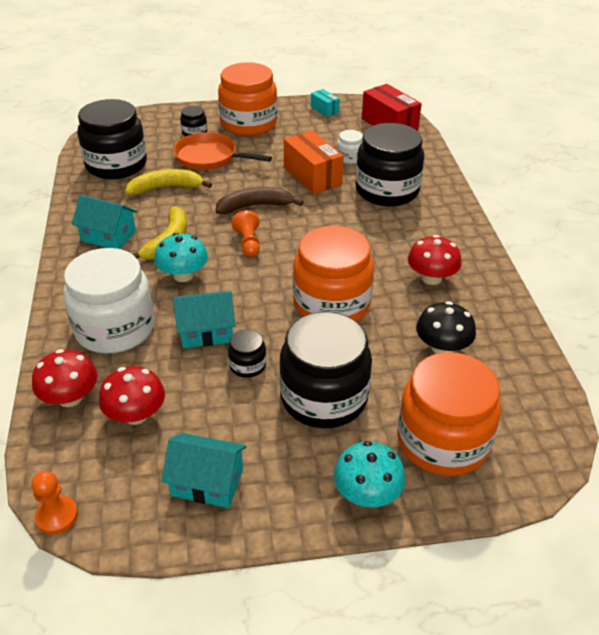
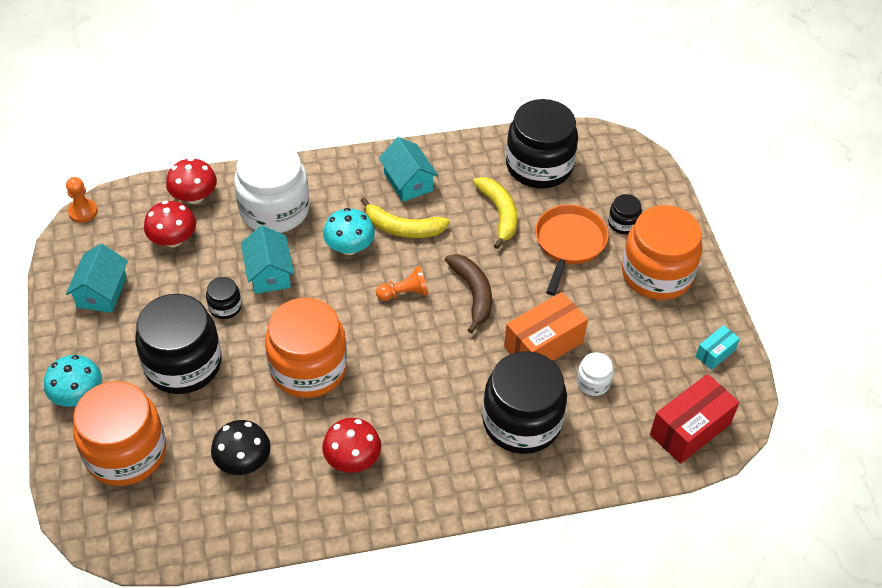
camera: 85 degrees right, 10 degrees up
turquoise house [72,195,137,249] -> turquoise house turned 45 degrees counterclockwise [379,137,439,202]

